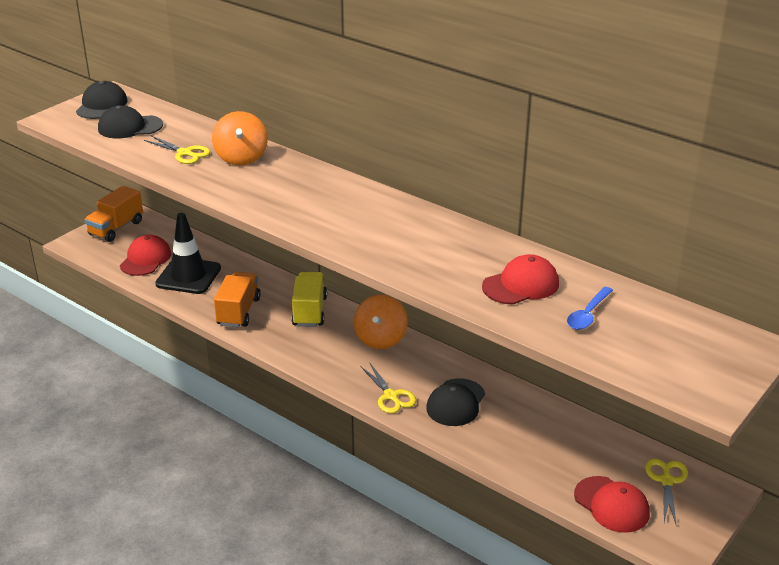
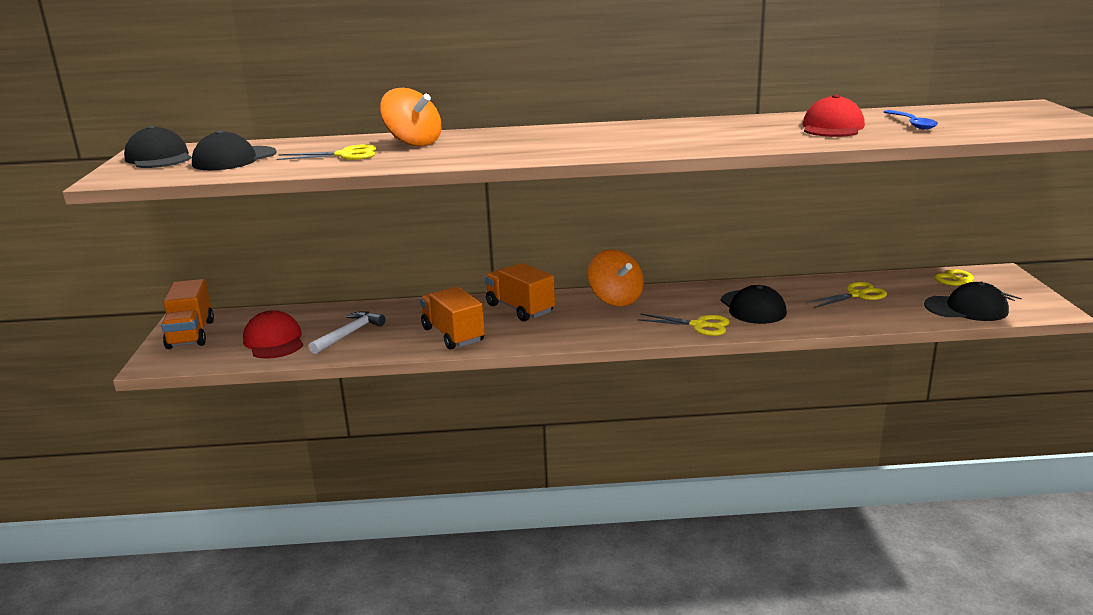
camera: 40 degrees left, 10 degrees down
black traffic cone [155,213,221,294] -> white hammer [309,311,385,354]
yellow truck [291,272,327,327] -> orange truck [484,263,555,322]
red cap [574,476,650,533] -> black cap [924,282,1009,321]
none -> yellow scissors [806,282,887,308]

